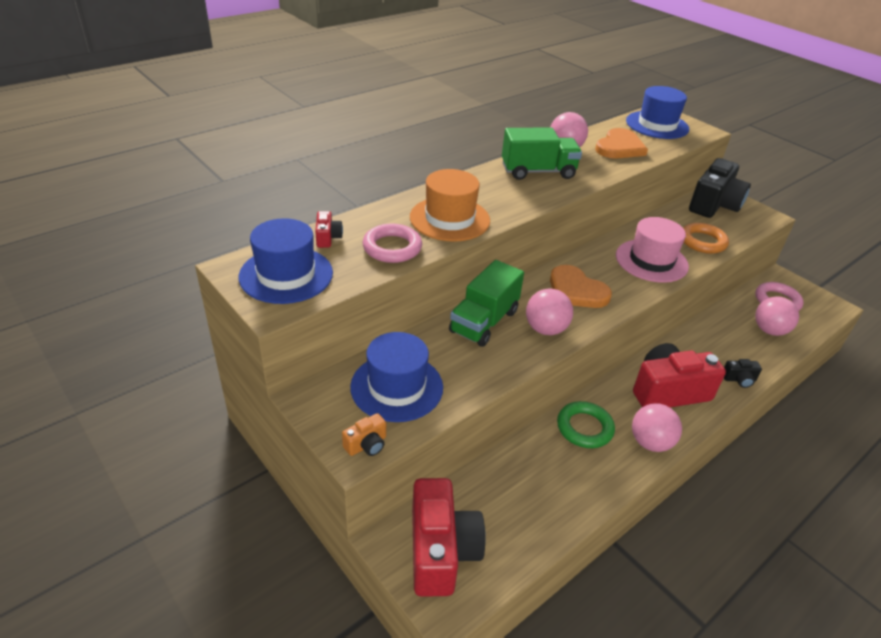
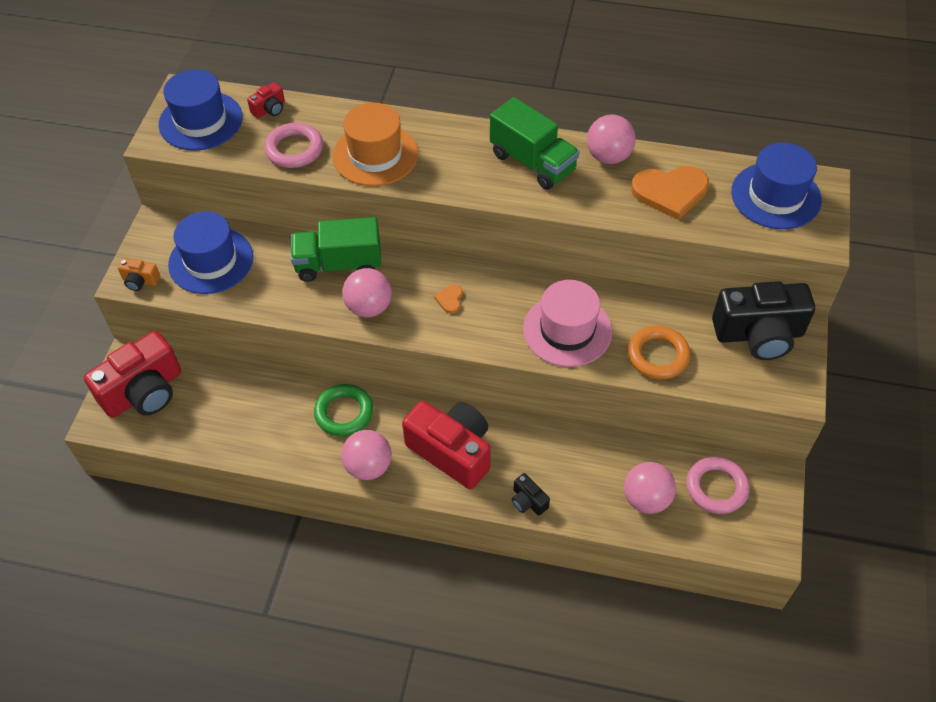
camera: 55 degrees right, 15 degrees up
orange heart [550,265,612,308] -> orange heart [434,284,463,314], size x0.45

